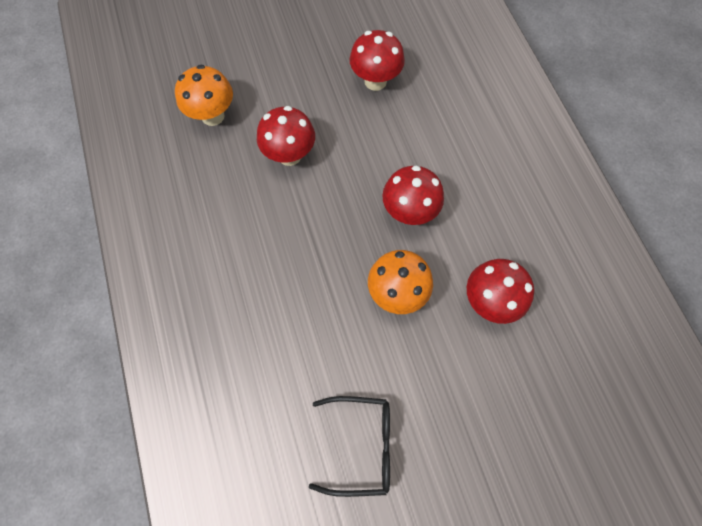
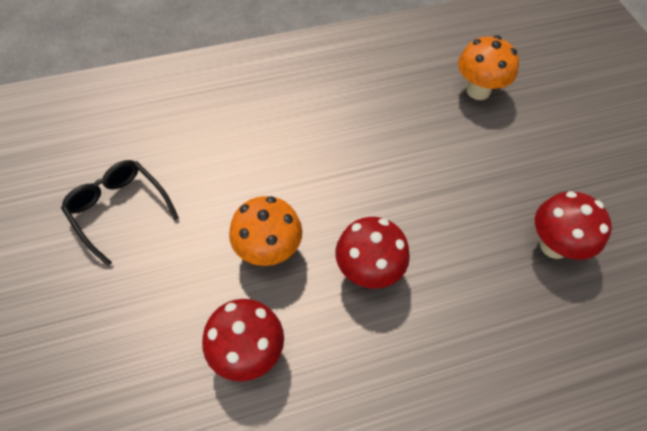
camera: 90 degrees right, 10 degrees down
red mushroom [257,106,315,166] -> none
black glasses [309,396,390,497] -> black glasses turned 135 degrees clockwise [61,160,179,266]

